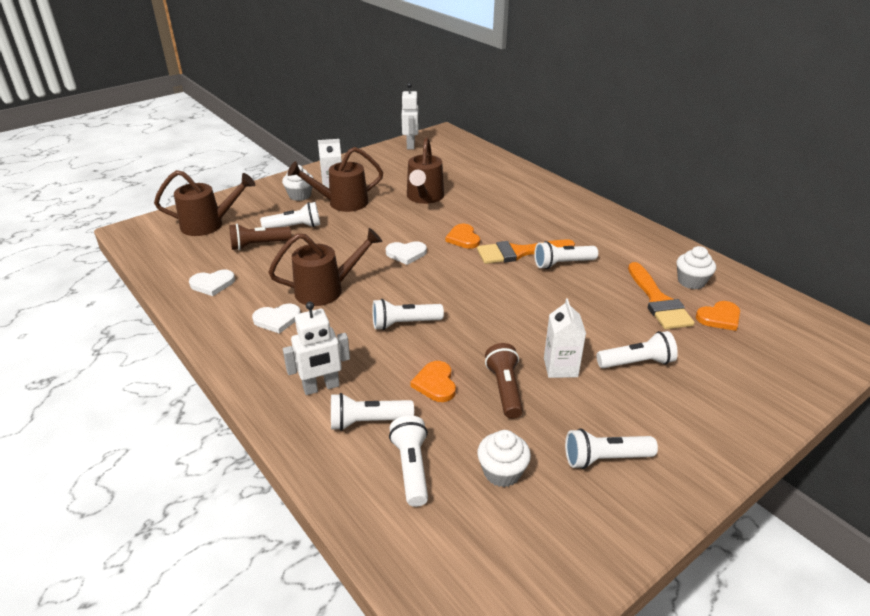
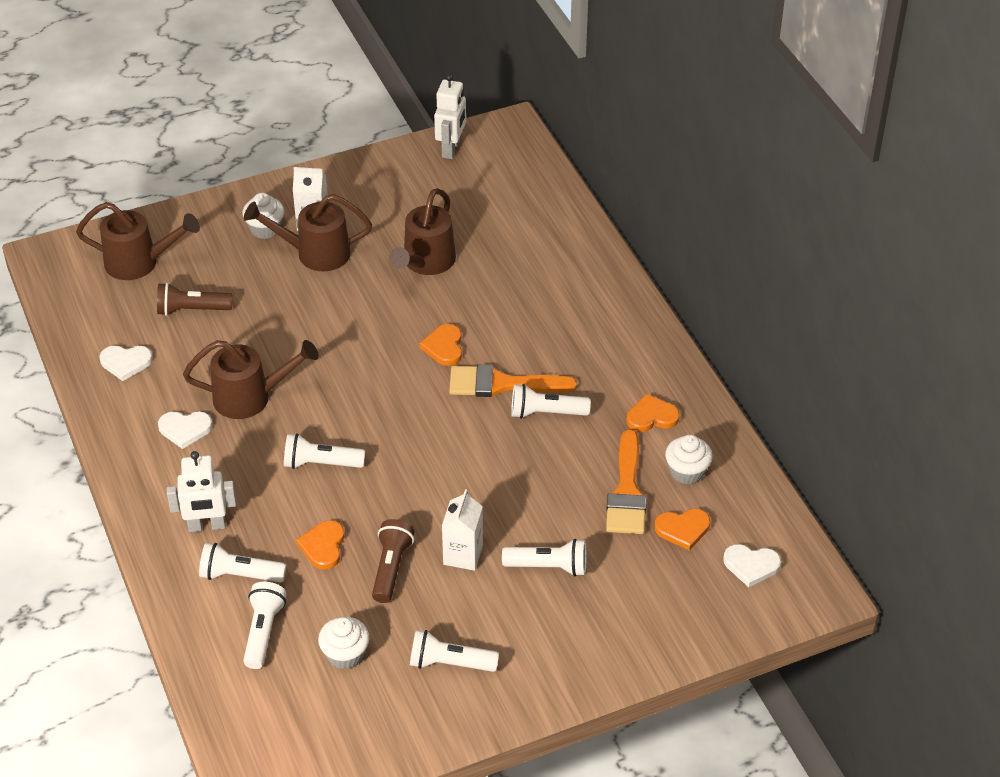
camera: 15 degrees right, 10 degrees up
white flashlight [260,202,320,228] -> none
white heart [386,241,427,265] -> white heart moved to [723,544,781,587]
none -> orange heart [627,394,680,432]

